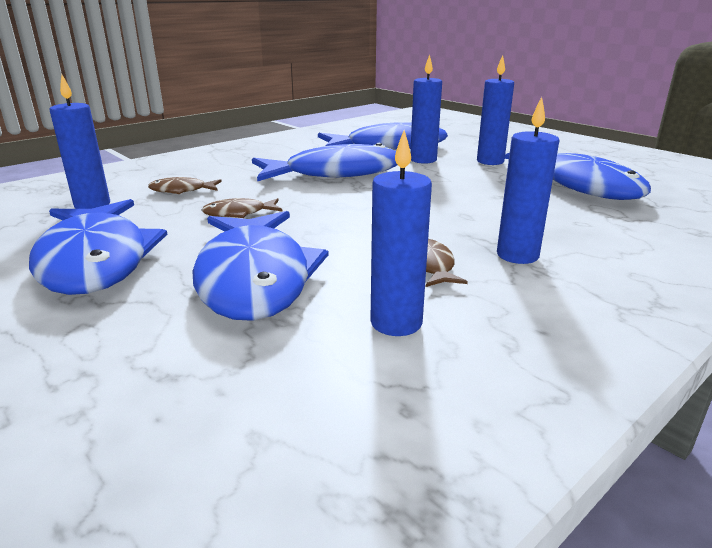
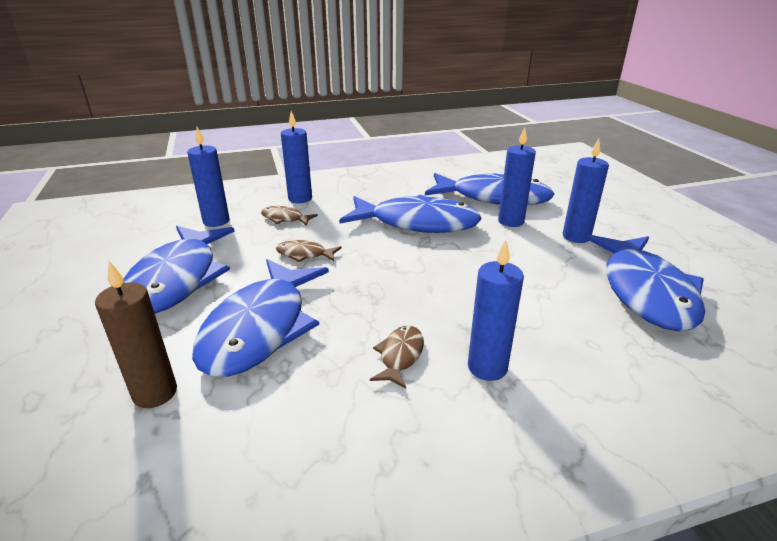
camera: 25 degrees right, 5 degrees up
blue candle [370,130,432,336] -> blue candle moved to [281,111,312,203]
none -> brown candle [95,261,177,408]

